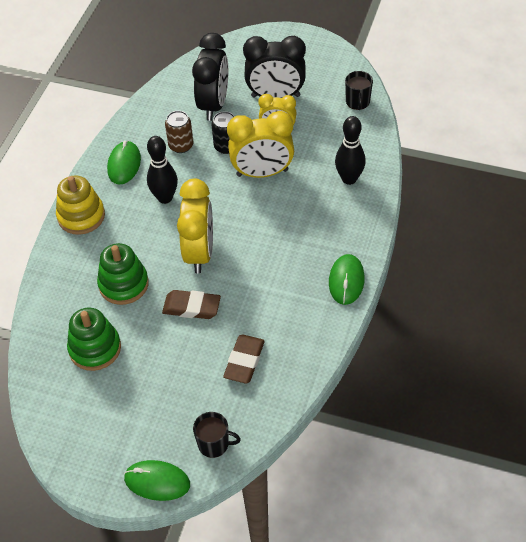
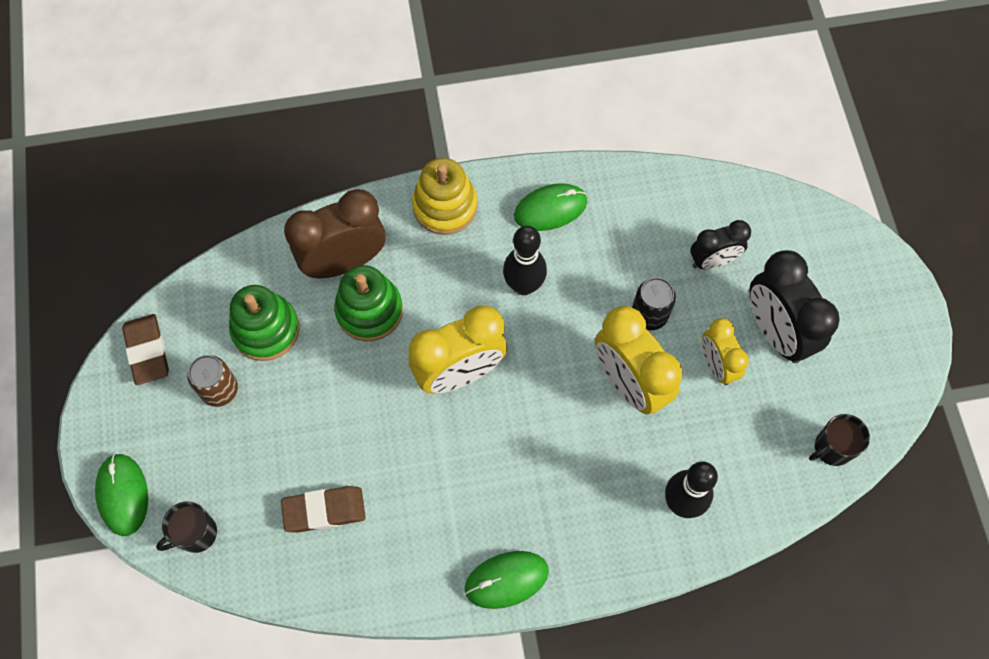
camera: 60 degrees right, 15 degrees up
brown eraser [162,290,221,319] -> brown eraser moved to [122,314,169,385]
brown can [165,111,193,153] -> brown can moved to [188,355,238,407]
black clock [192,33,228,121] -> black clock [690,220,751,269], size x0.60
black mug [193,412,241,458] -> black mug turned 75 degrees clockwise [156,502,217,553]
none -> brown clock [284,189,386,279]

